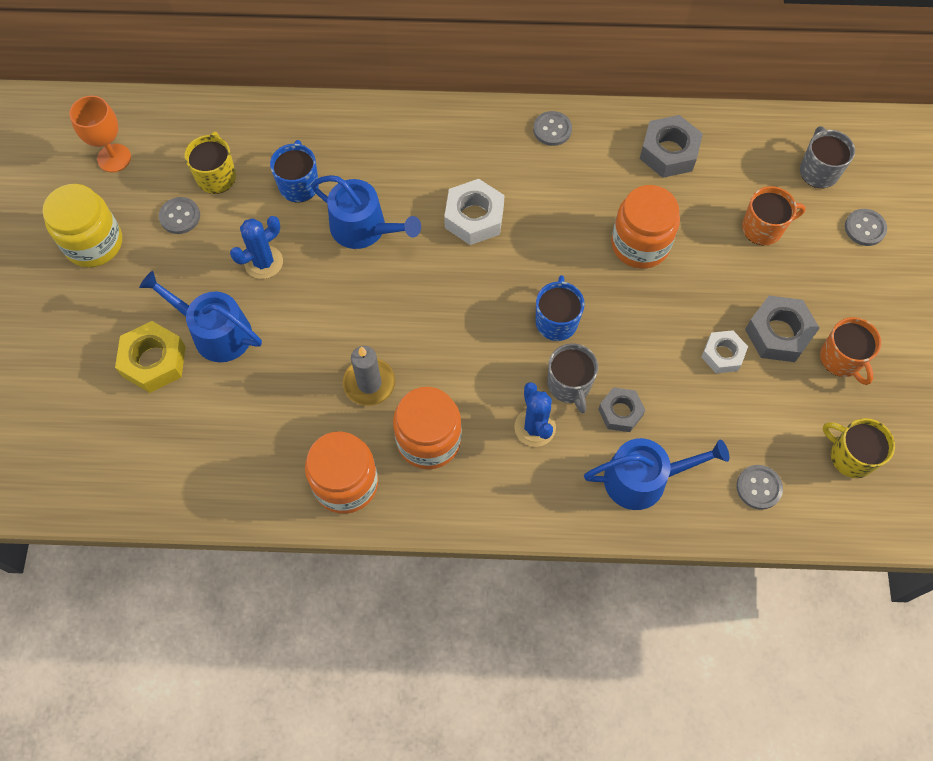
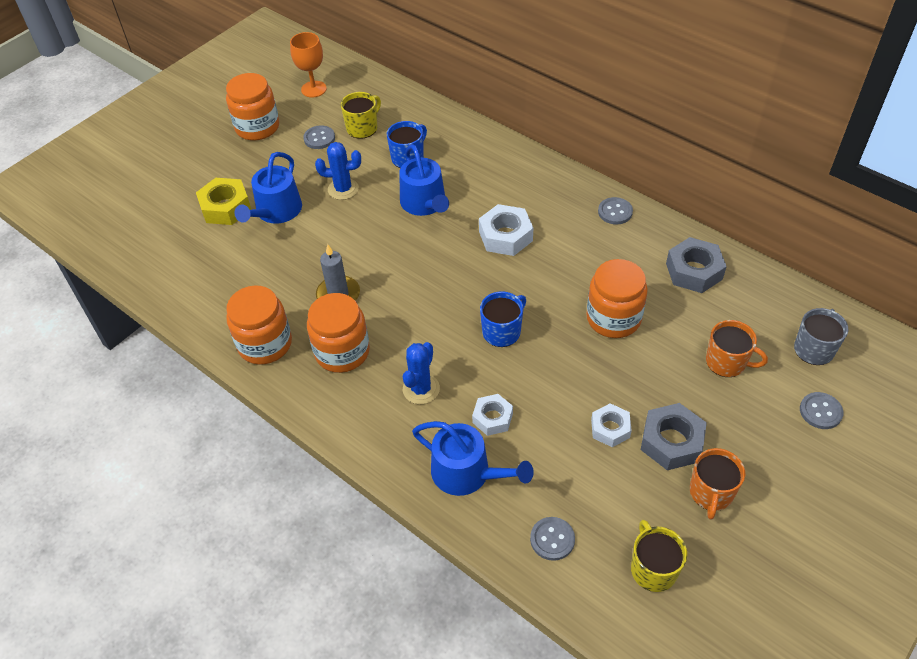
camera: 40 degrees right, 15 degrees down
yellow jar [42,184,122,267] -> orange jar [226,73,279,141]
blue watering can [139,271,262,362] -> blue watering can turned 135 degrees counterclockwise [235,152,302,223]
grey mug [548,343,598,413] -> none
grey nut [598,387,645,432] -> white nut [472,394,513,436]

